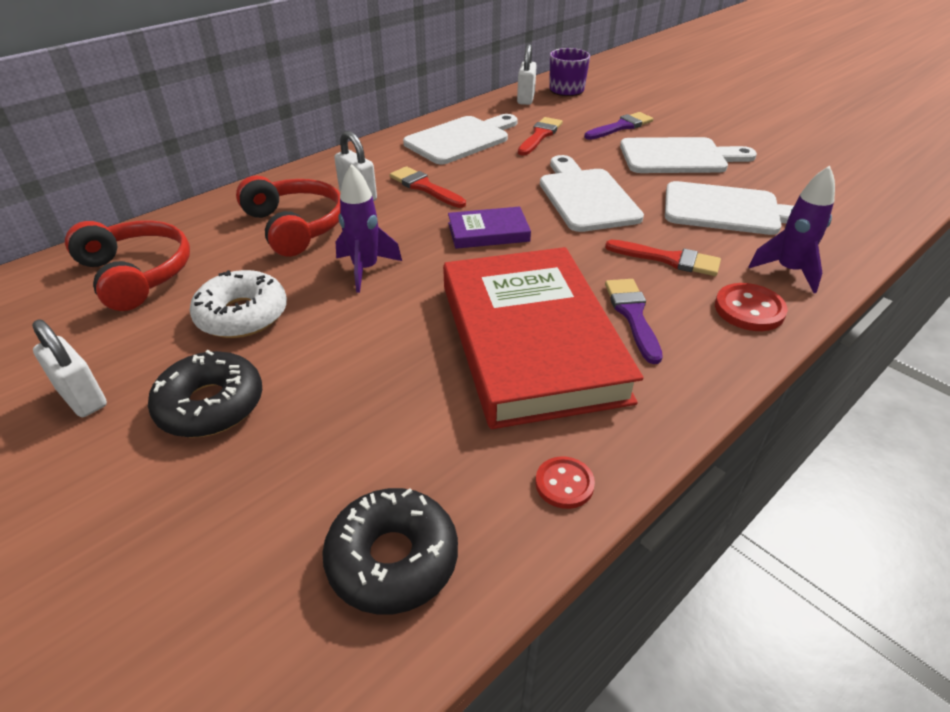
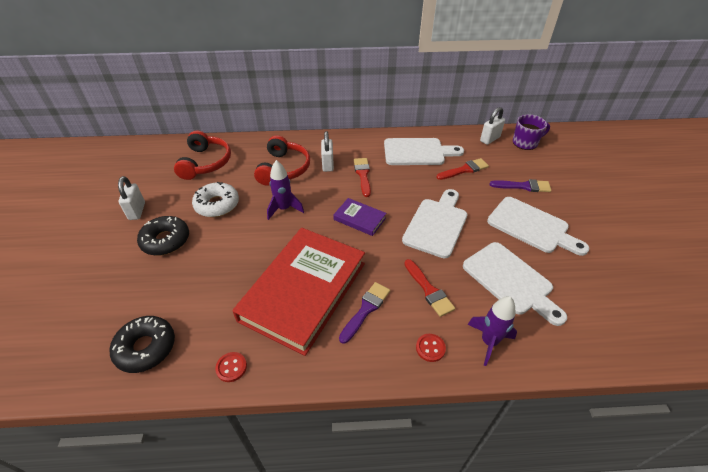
camera: 40 degrees right, 5 degrees up
red button [715,283,788,331] -> red button [416,334,446,362], size x0.66

